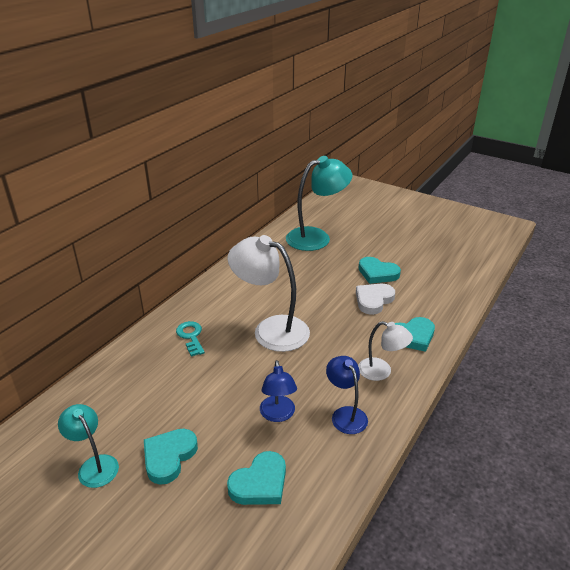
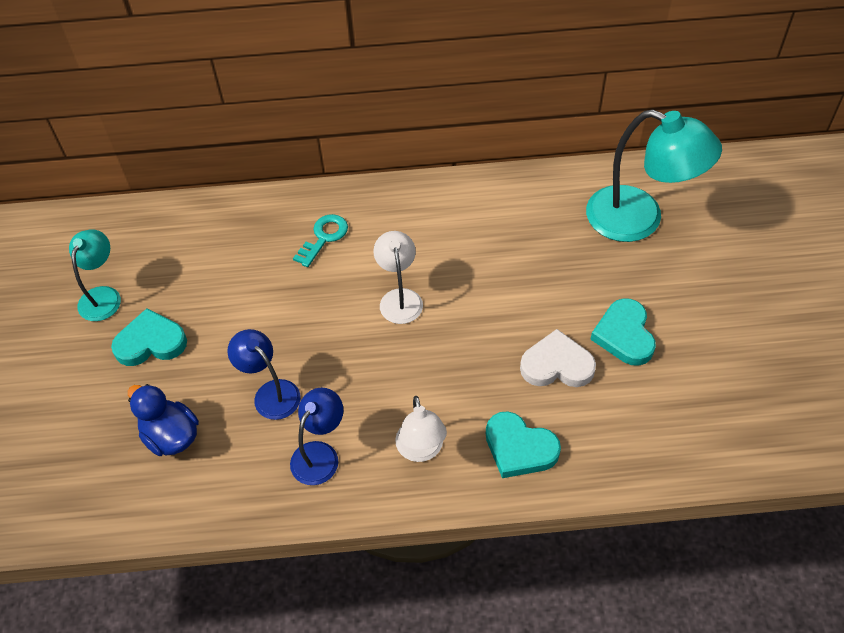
camera: 55 degrees right, 20 degrees up
turquoise heart [227,451,286,505] -> blue duck [128,384,199,456]
white lamp [228,235,310,352] -> white lamp [373,231,423,324], size x0.55
blue lamp [260,360,297,422] -> blue lamp turned 90 degrees clockwise [227,329,301,420]

